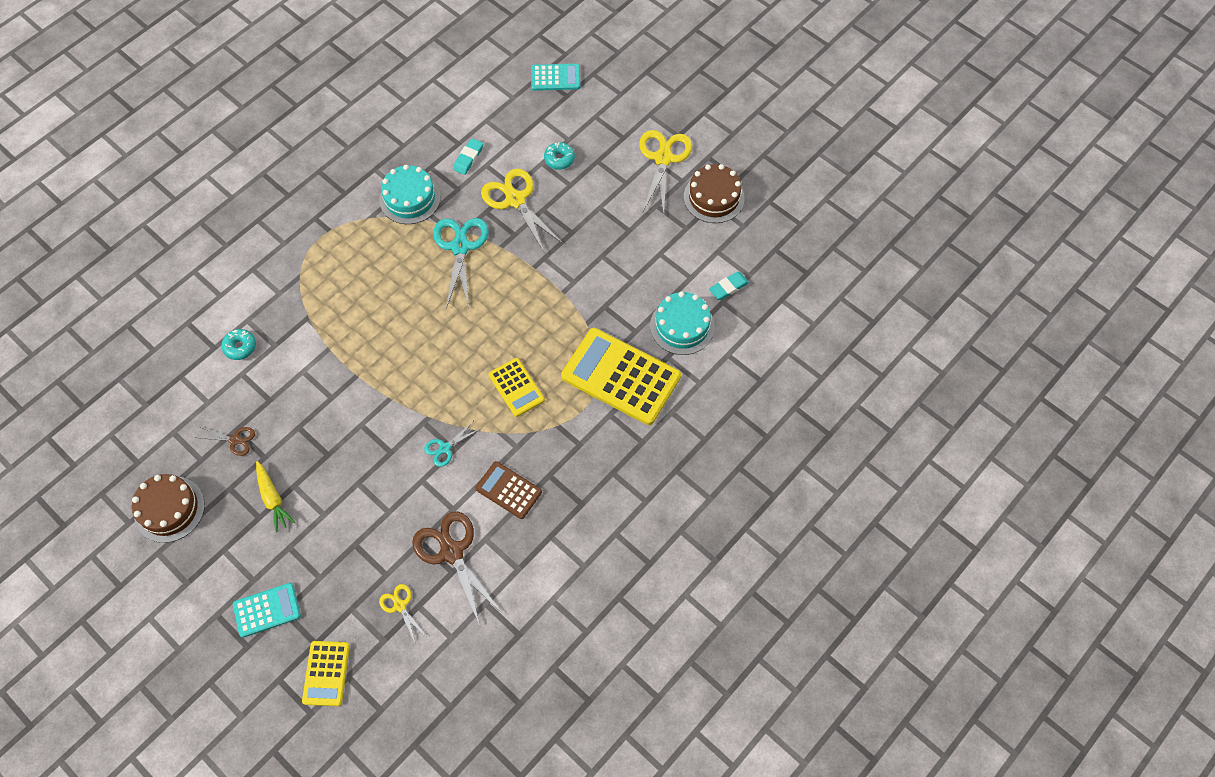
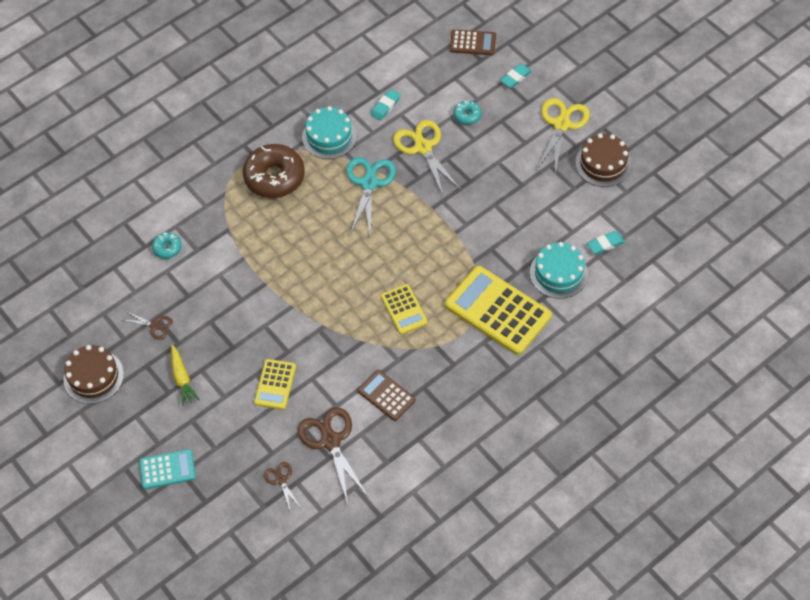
camera: 10 degrees right, 5 degrees down
yellow calculator [302,641,350,706] -> yellow calculator moved to [254,359,296,410]
yellow scissors [379,584,427,642] -> brown scissors [264,462,301,512]
turquoise scissors [424,422,480,467] -> none
turquoise calculator [531,64,580,91] -> brown calculator [450,29,496,55]
none -> brown donut [243,144,305,198]
none -> turquoise eraser [500,63,532,88]

